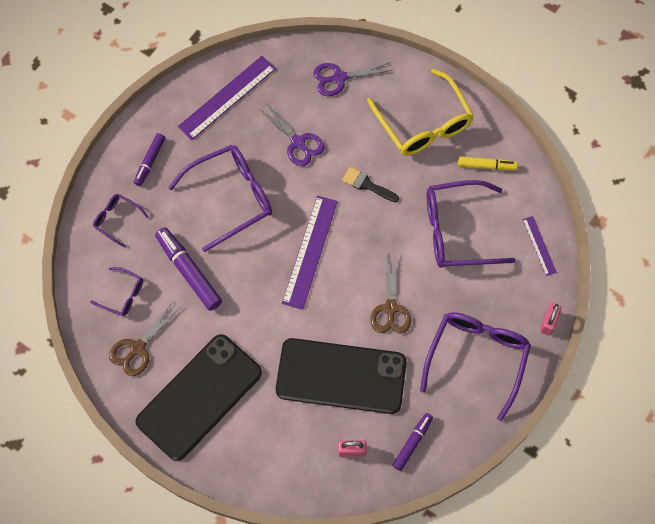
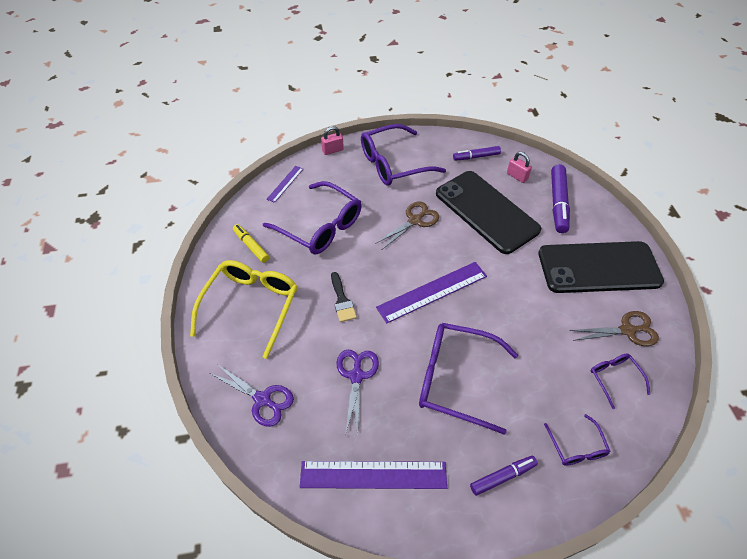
camera: 135 degrees left, 15 degrees down
purple marker [155,227,222,311] -> purple marker moved to [551,164,570,233]

